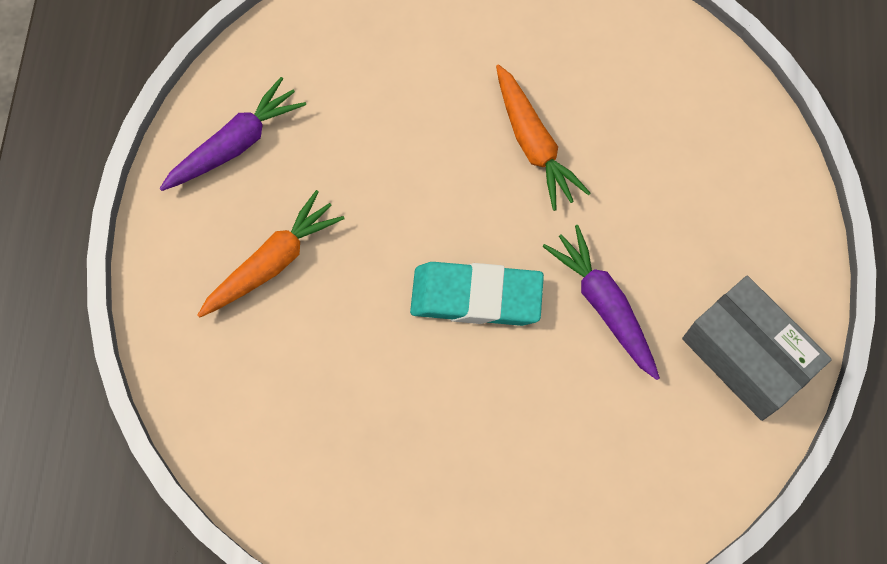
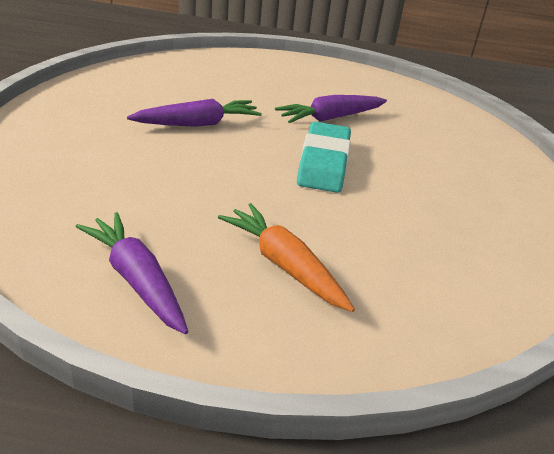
camera: 90 degrees left, 35 degrees down
orange carrot [496,65,591,211] -> purple carrot [127,99,262,127]
grey box [682,276,832,421] -> none

